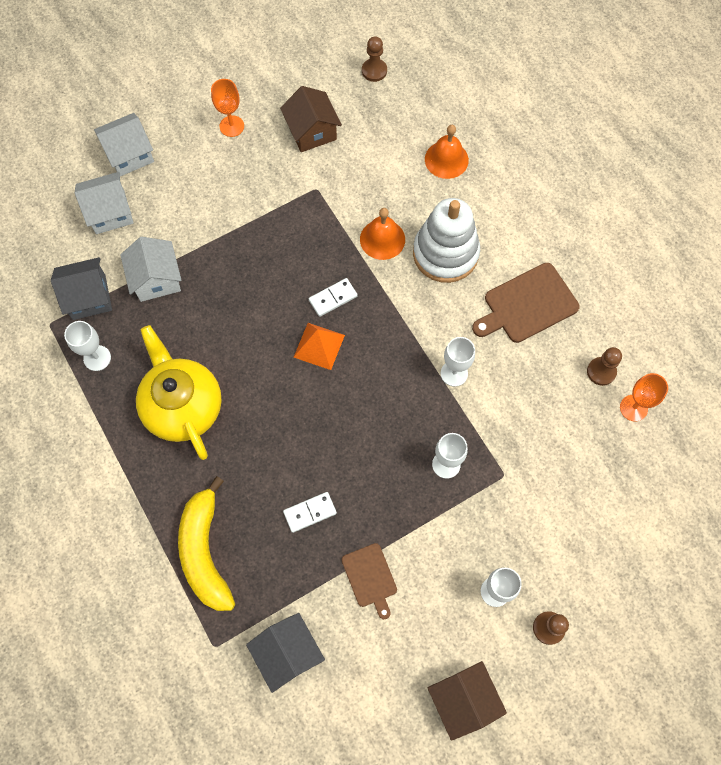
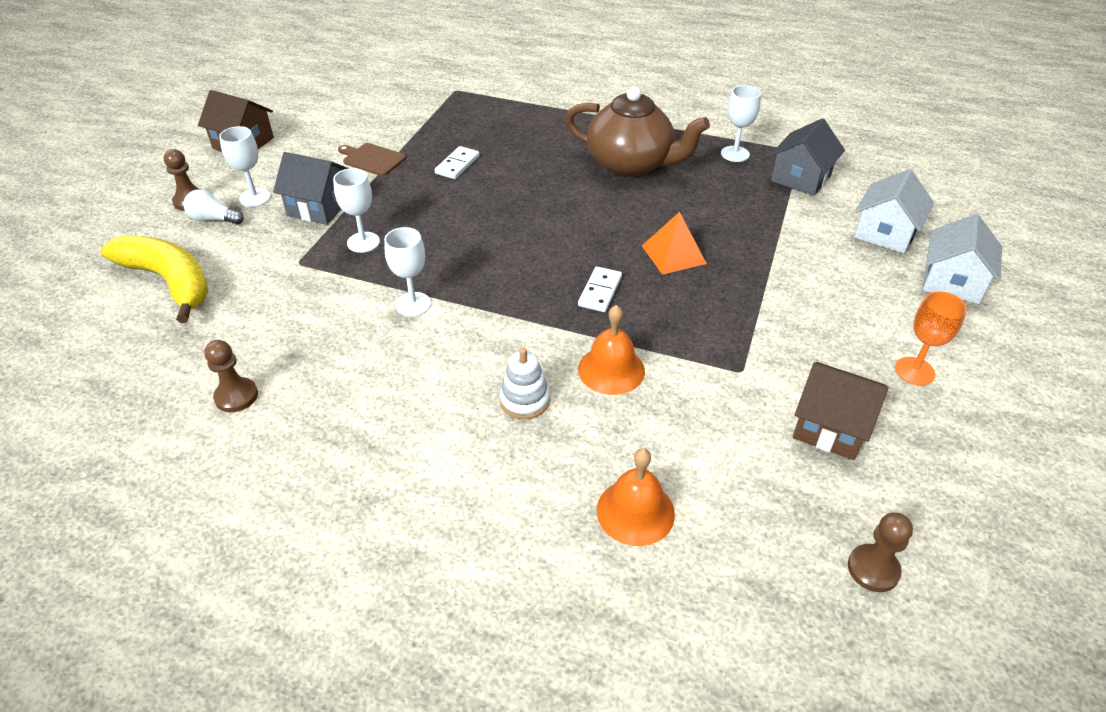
camera: 140 degrees right, 25 degrees down
white house [120,237,182,302] -> none
yellow teapot [136,325,222,460] -> brown teapot [565,86,710,177]
yellow banana [178,476,235,611] -> yellow banana moved to [101,235,209,323]
grey house [246,613,325,693] -> grey house moved to [273,152,349,225]
orange pyramid [294,323,345,370] -> orange pyramid moved to [642,212,707,275]
white stacking toy [413,198,480,283] -> white stacking toy [500,348,550,419], size x0.50
brown cutting board [472,263,580,343] -> none
orange goblet [620,373,668,422] -> none
none -> white light bulb [183,190,244,225]

